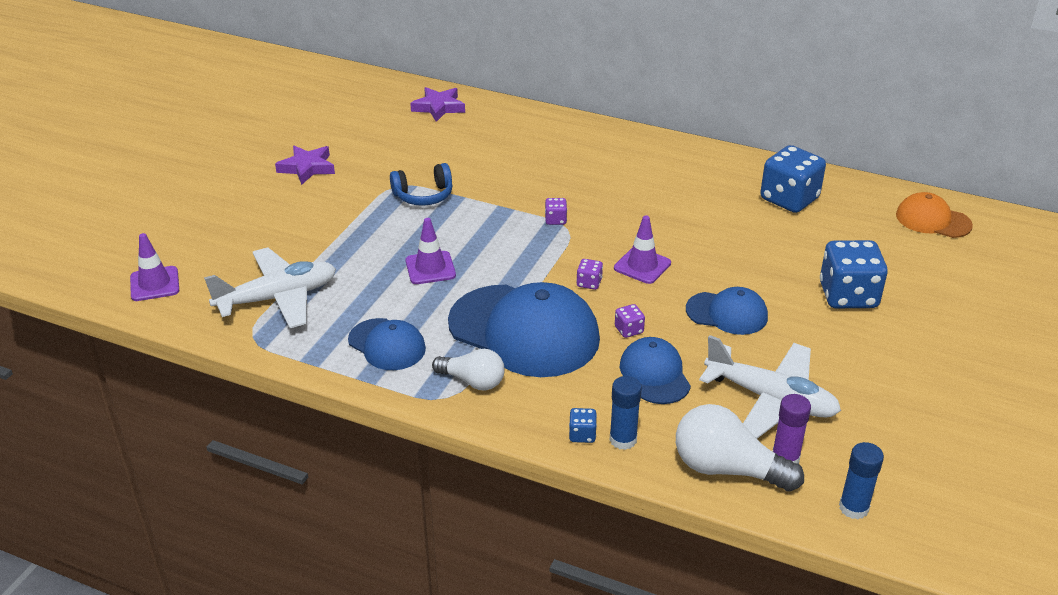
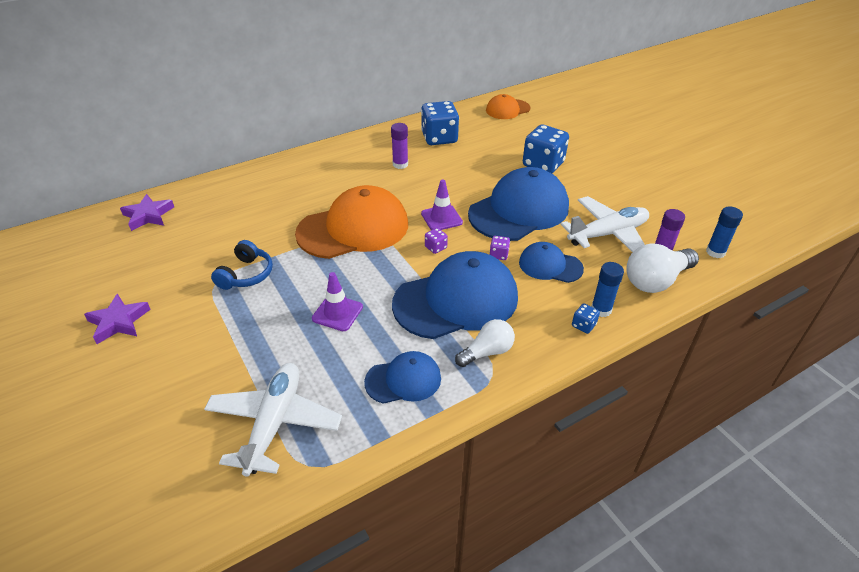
camera: 55 degrees left, 5 degrees up
purple traffic cone [130,233,179,301] -> none
purple dice [545,198,567,225] -> orange cap [295,185,408,259]
blue cap [686,287,768,335] -> blue cap [468,167,569,241], size x1.90
none -> purple glue stick [391,123,408,169]

